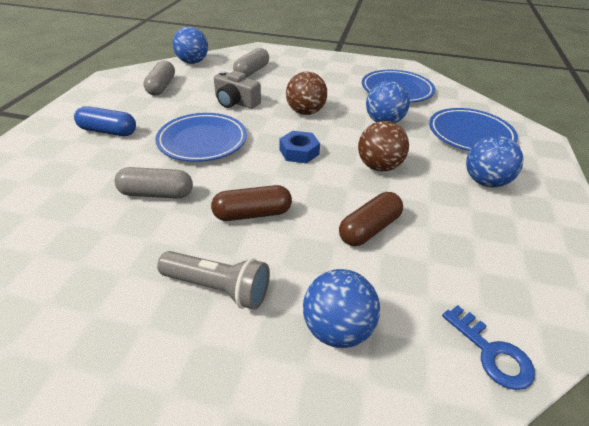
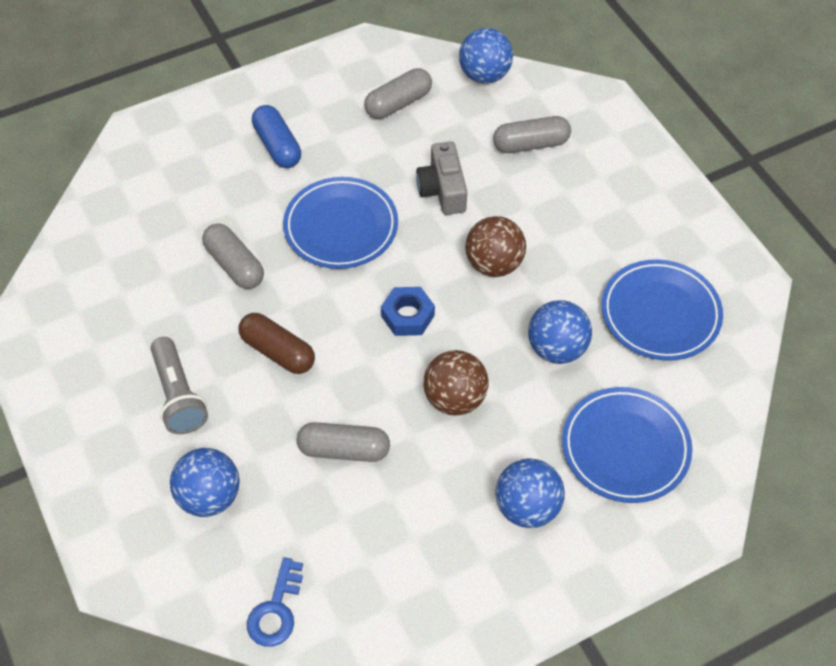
camera: 50 degrees right, 15 degrees up
brown capsule [339,192,403,246] -> grey capsule [297,422,390,462]

